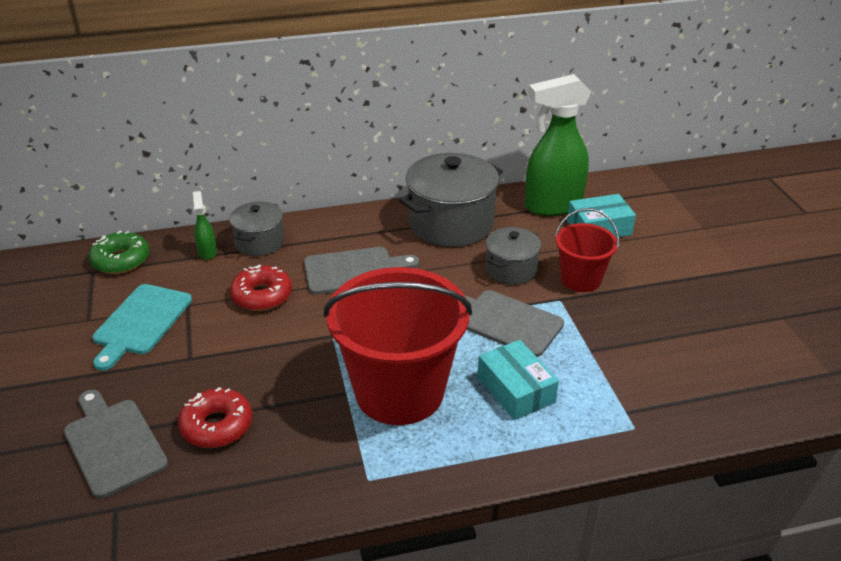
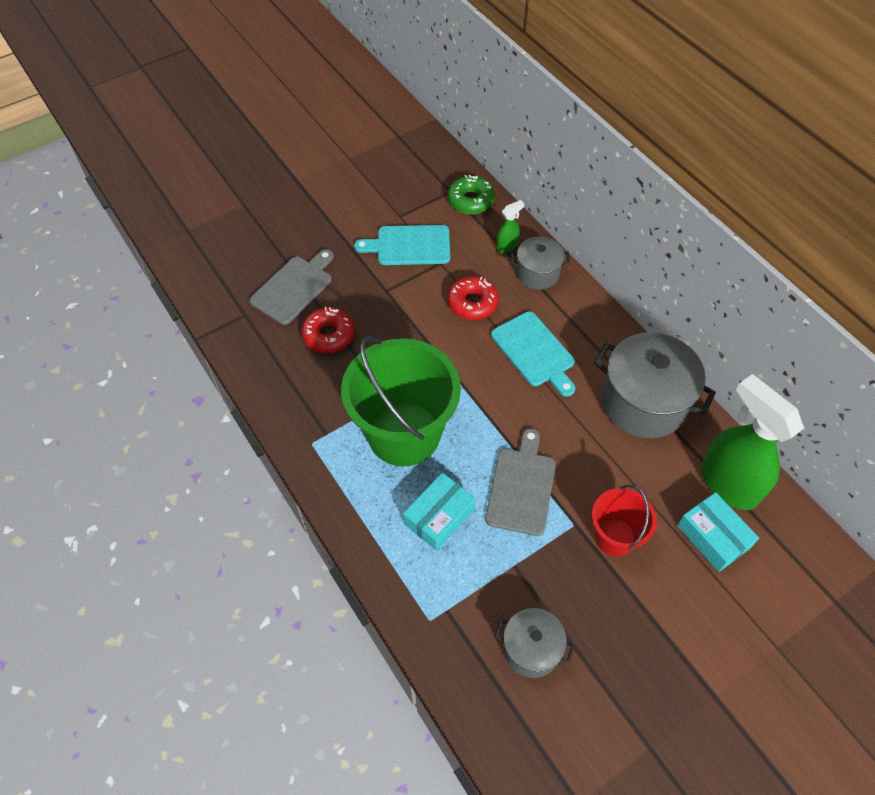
camera: 70 degrees right, 20 degrees up
grey cutting board [304,247,419,294] -> turquoise cutting board [491,311,575,397]
red bucket [324,267,472,425] -> green bucket [341,336,461,466]
grey pot [486,227,542,284] -> grey pot moved to [495,608,575,678]

